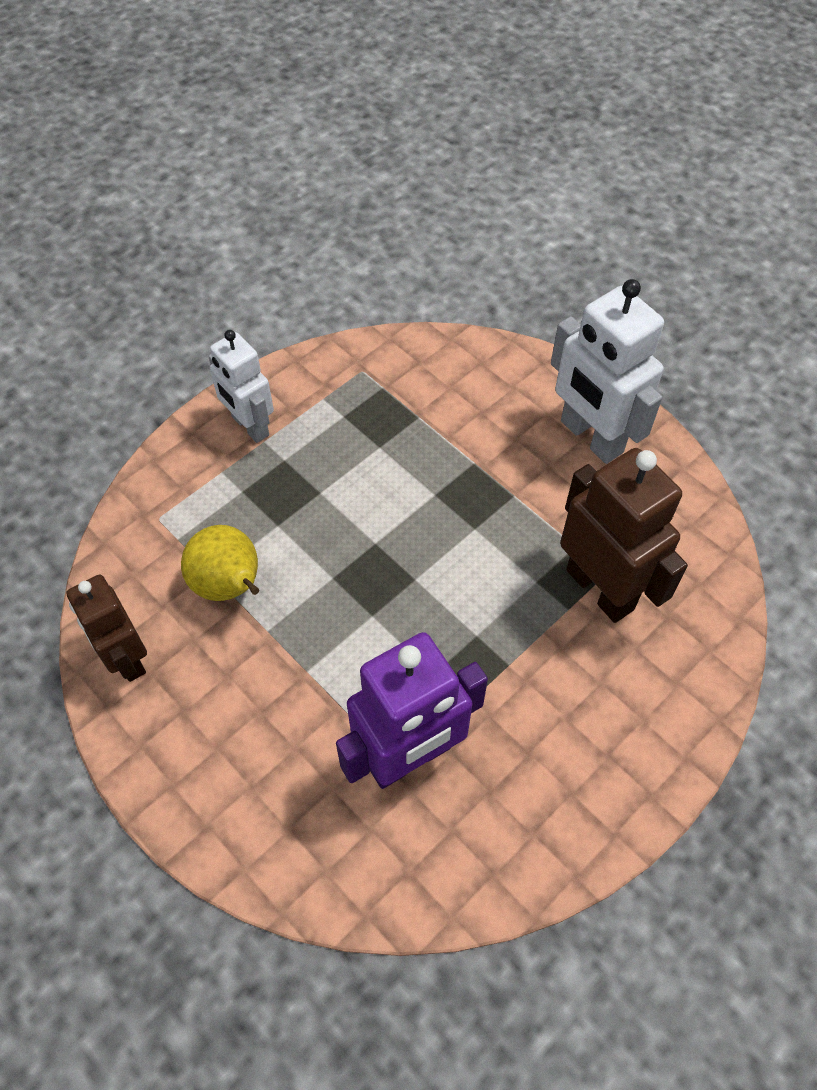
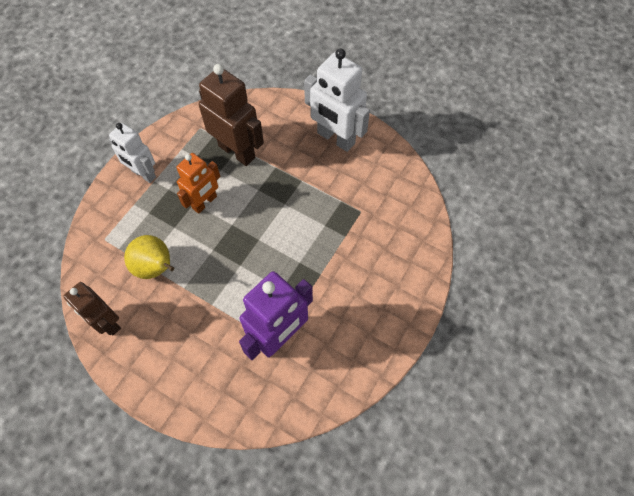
camera: 15 degrees left, 5 degrees up
brown robot [560,448,688,623] -> brown robot moved to [199,64,264,166]
none -> orange robot [176,153,220,214]

